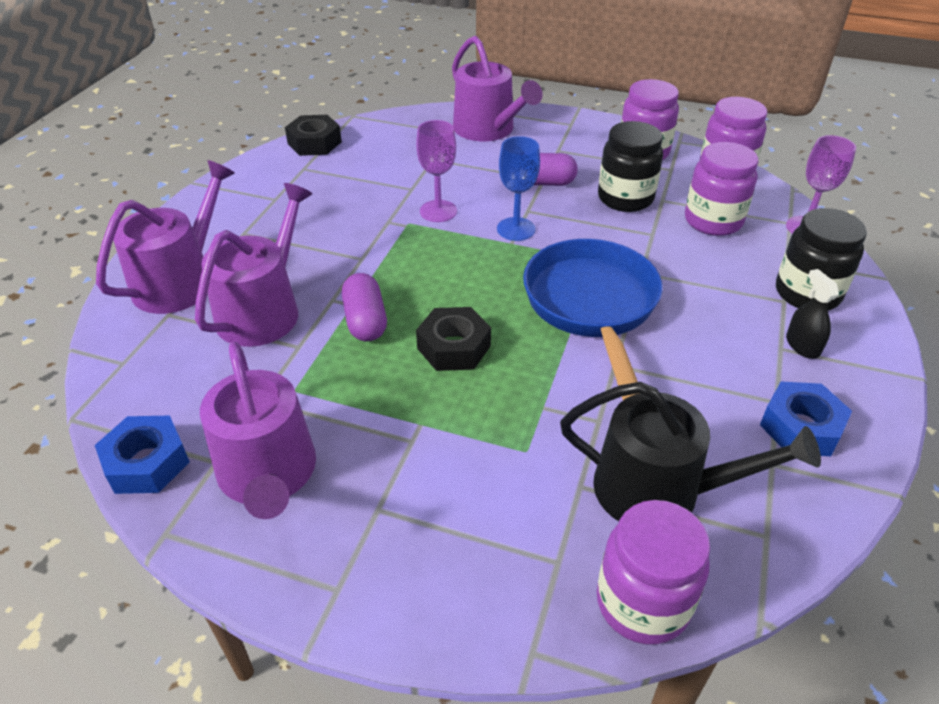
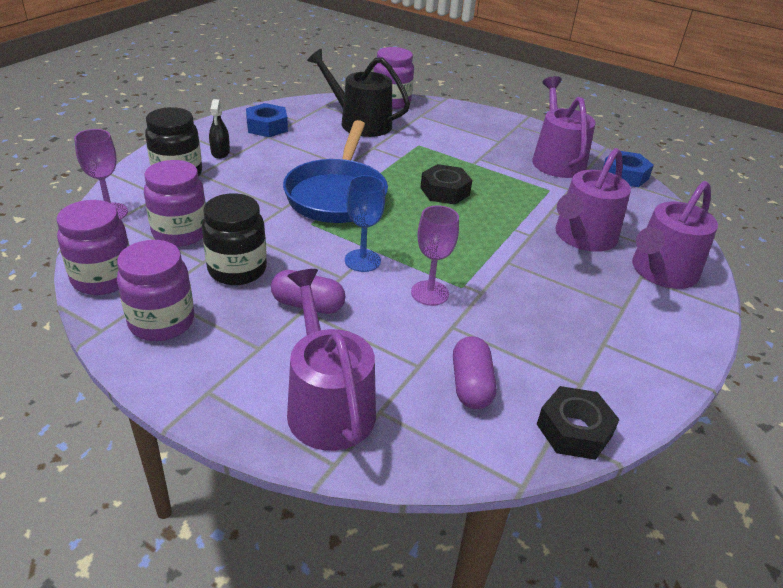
camera: 170 degrees left, 5 degrees down
purple capsule [342,273,387,341] -> purple capsule moved to [453,336,496,409]

